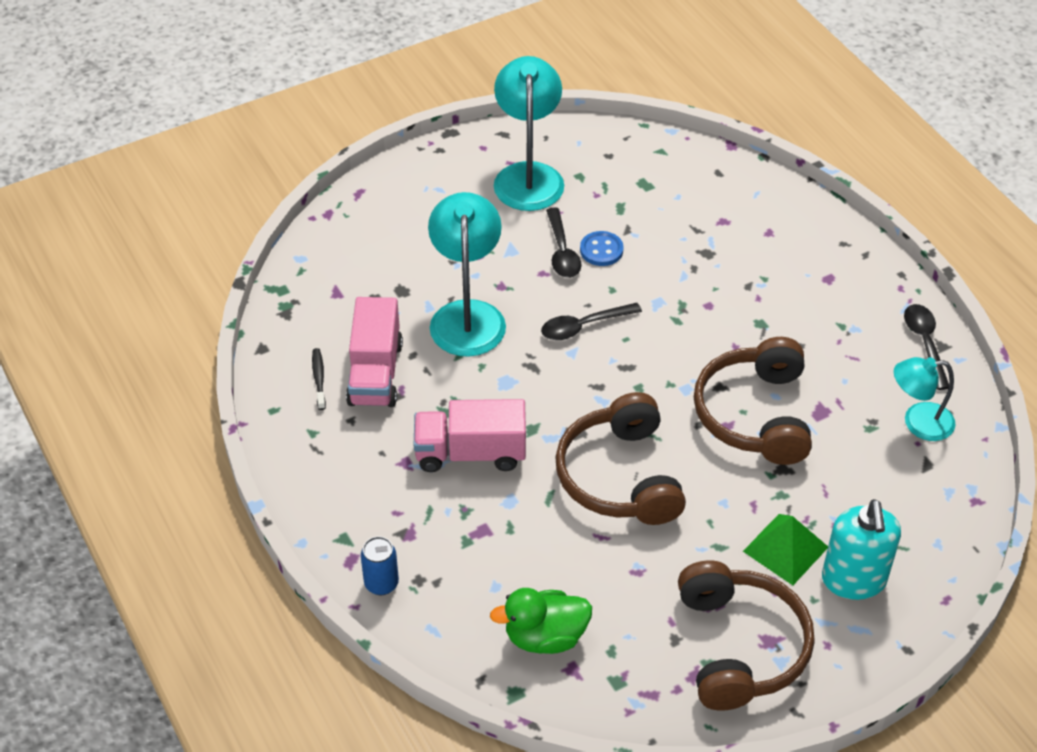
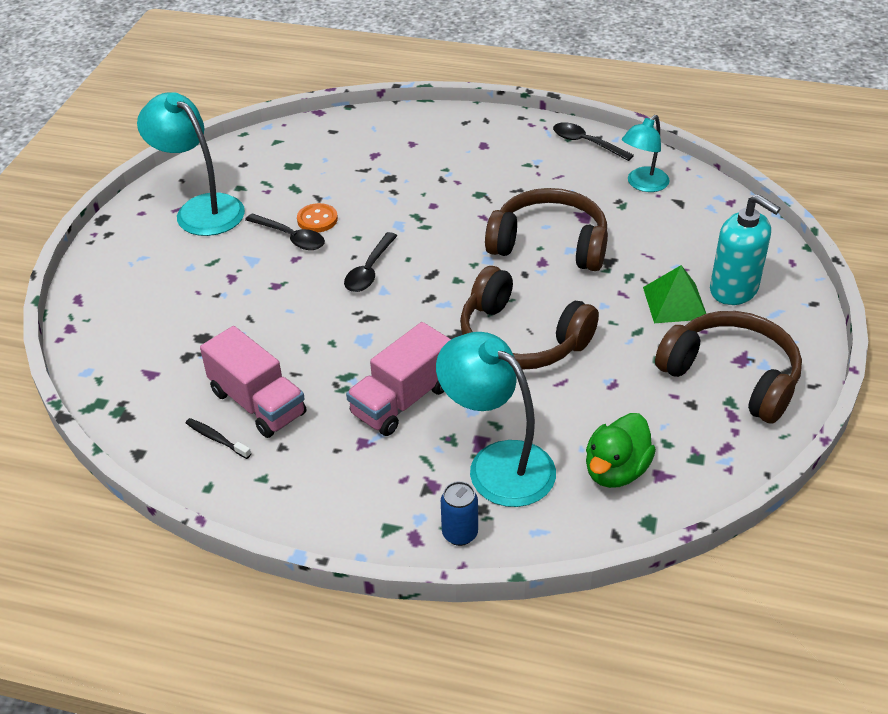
camera: 45 degrees left, 5 degrees down
turquoise lamp [428,192,506,357] -> turquoise lamp moved to [436,332,556,507]
blue button [580,231,624,266] -> orange button [297,203,338,232]
brown headphones [694,337,812,465] -> brown headphones turned 150 degrees clockwise [485,188,608,271]

